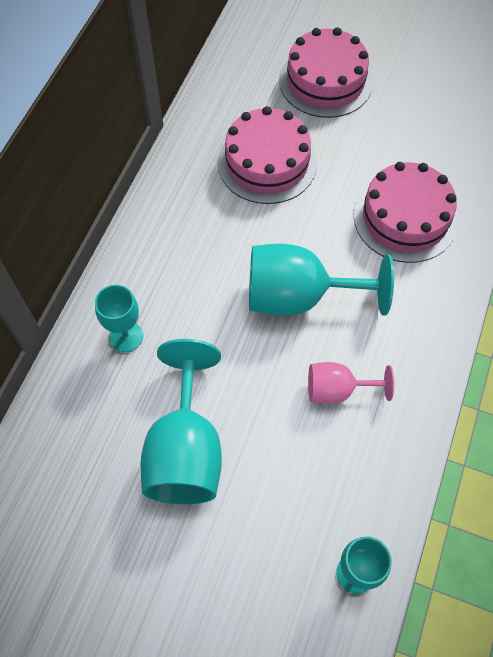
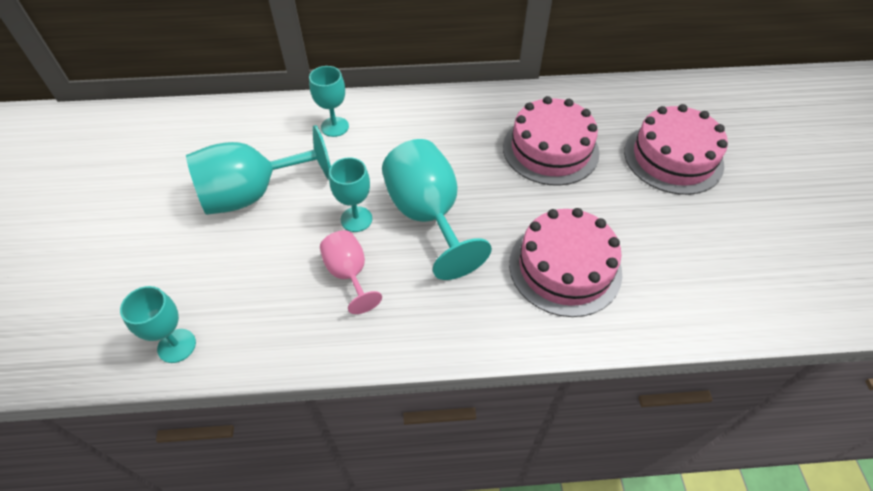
camera: 65 degrees right, 10 degrees down
none -> turquoise goblet [329,157,372,232]

